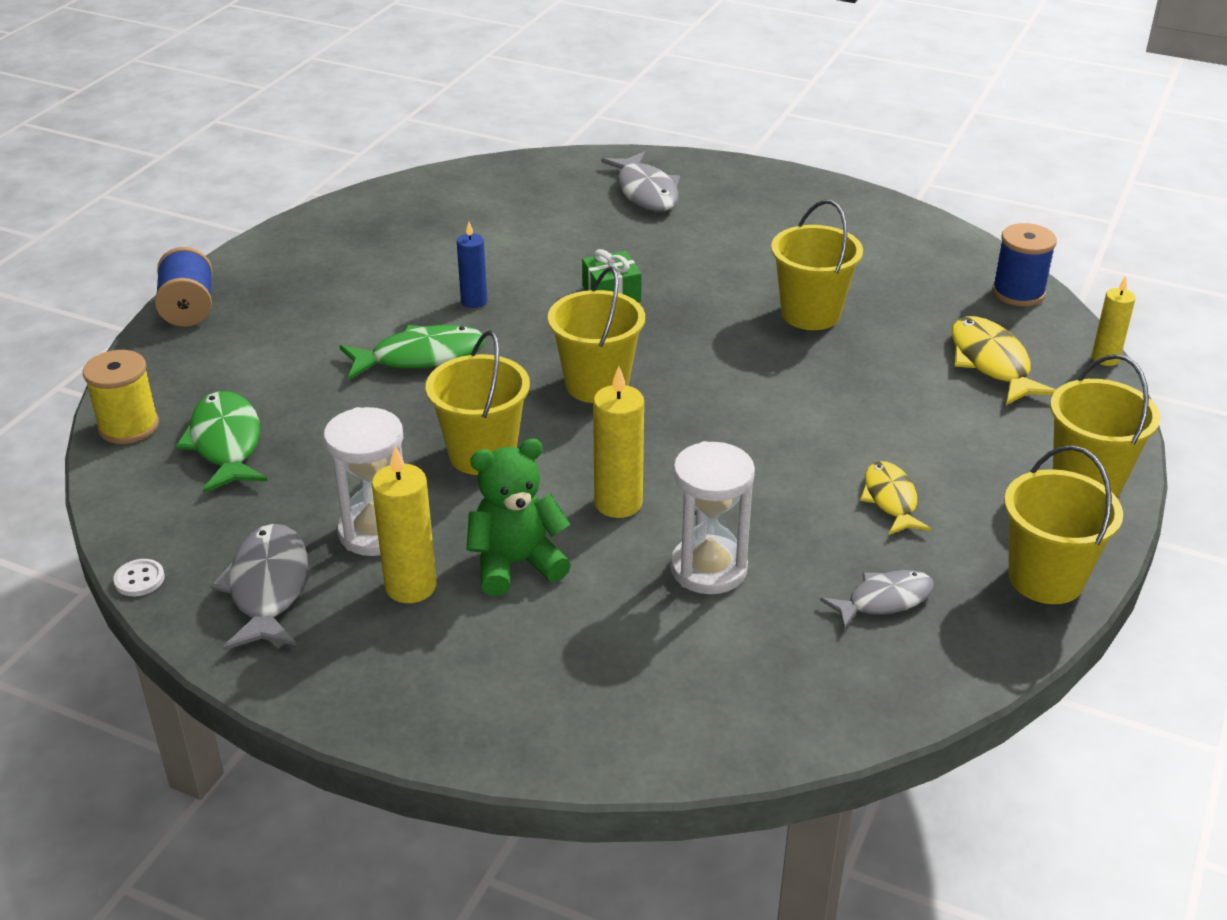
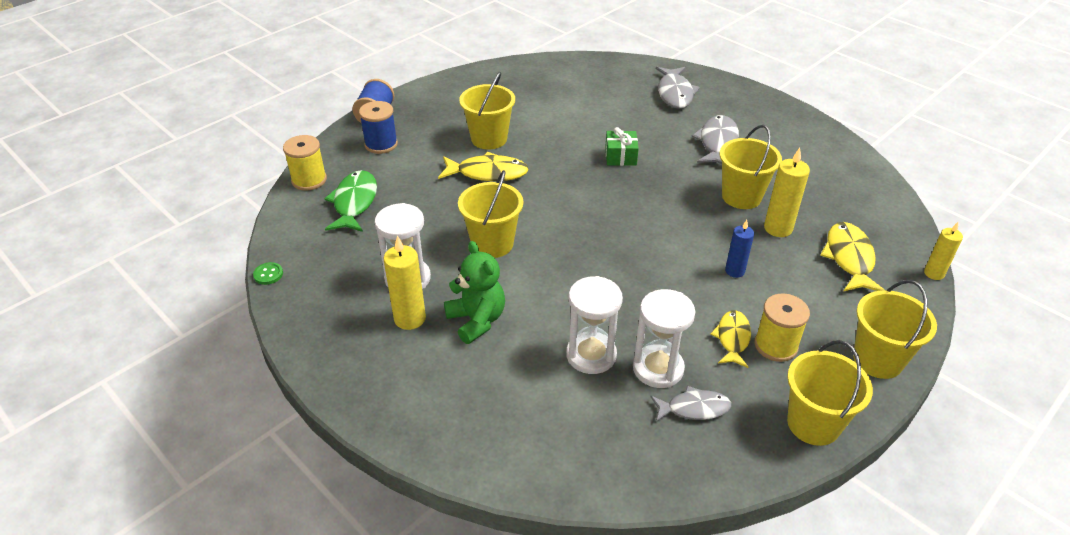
camera: 20 degrees right, 5 degrees up
white button [113,559,165,596] -> green button [253,262,283,285]
grey fish [210,524,308,650] -> grey fish moved to [691,115,739,164]
green fish [340,325,485,380] -> yellow fish [438,152,529,181]
blue candle [457,222,487,308] -> blue candle moved to [725,220,754,278]
green teddy bear [466,439,571,596] -> green teddy bear turned 60 degrees clockwise [444,241,505,344]
yellow bucket [548,266,645,403] -> yellow bucket moved to [459,72,515,149]
yellow candle [593,366,644,518] -> yellow candle moved to [764,148,810,237]
blue spool [992,223,1057,306] -> blue spool moved to [359,101,398,154]
none -> white hourglass [633,289,695,388]
none -> yellow spool [754,294,810,362]

